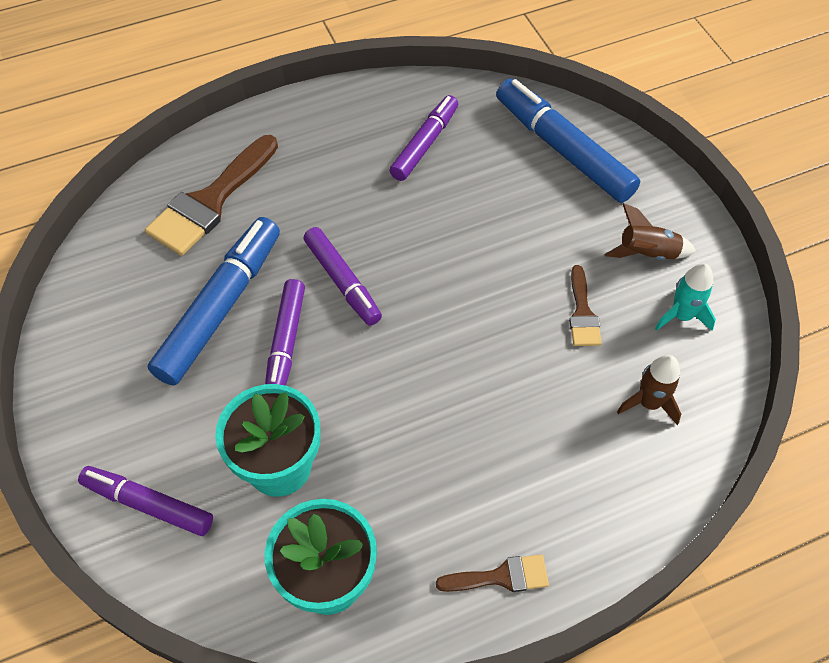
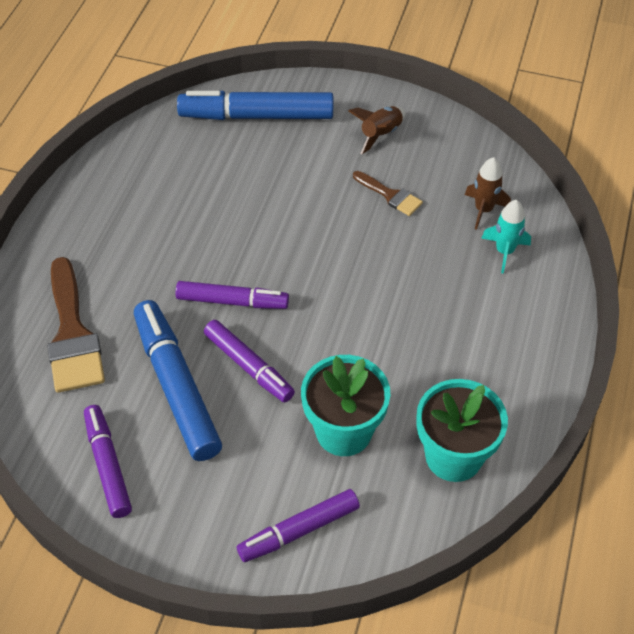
camera: 50 degrees left, 5 degrees down
purple marker [389,95,458,181] -> purple marker moved to [84,405,132,518]
brown brush [436,554,549,592] -> none
turquoise rocket [655,263,716,331] -> turquoise rocket moved to [481,200,531,273]

